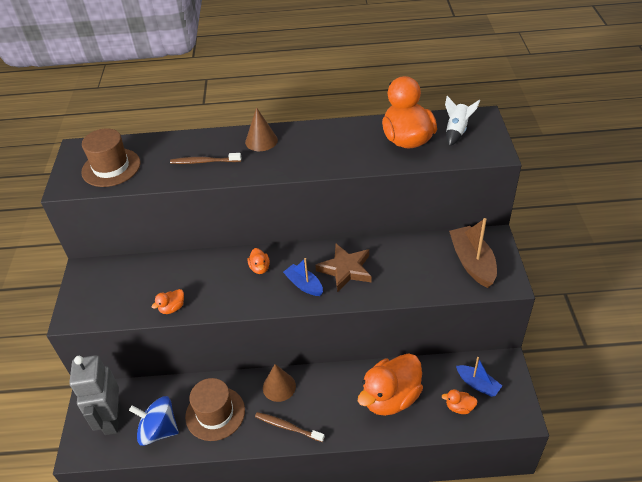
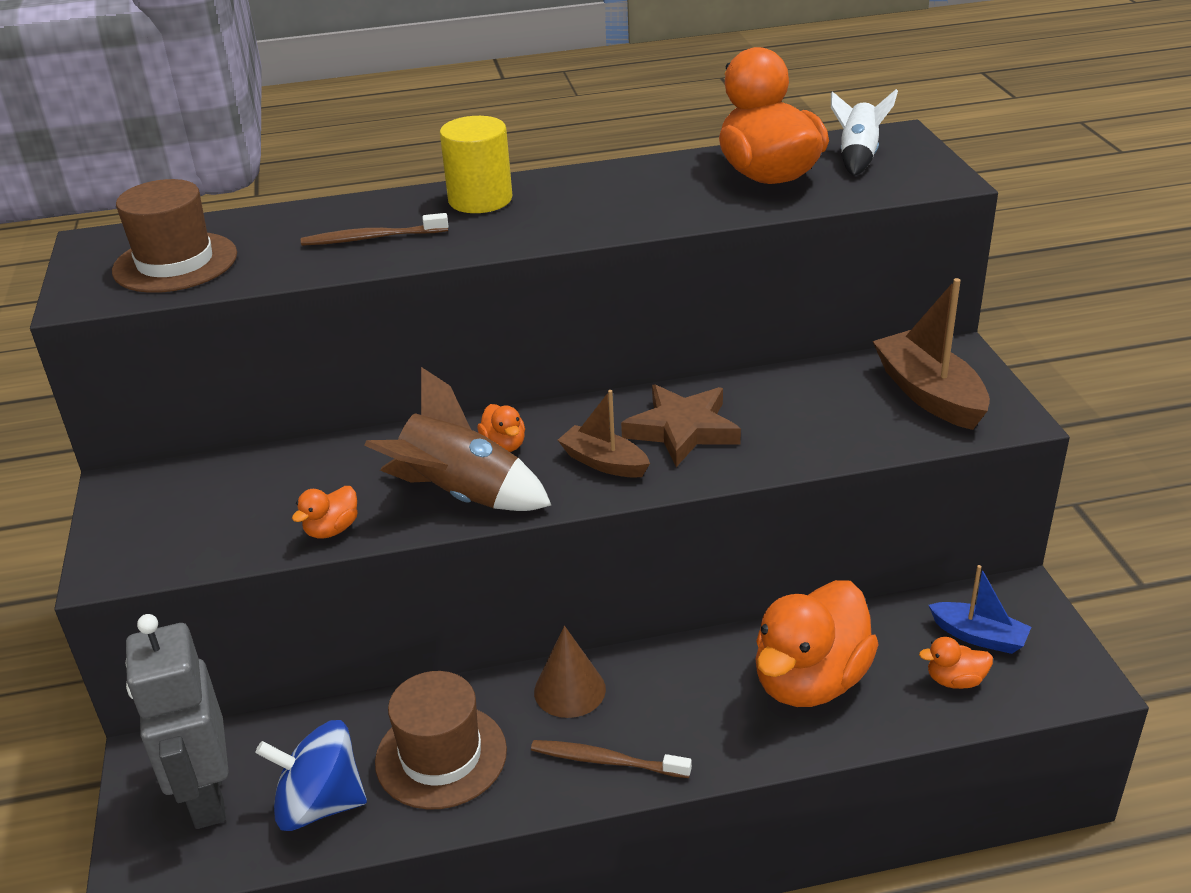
camera: 10 degrees left, 10 degrees down
brown cone [245,107,278,151] -> yellow cylinder [440,116,512,213]
blue boat [283,258,323,296] -> brown boat [558,390,650,478]
none -> brown rocket [364,367,551,511]

